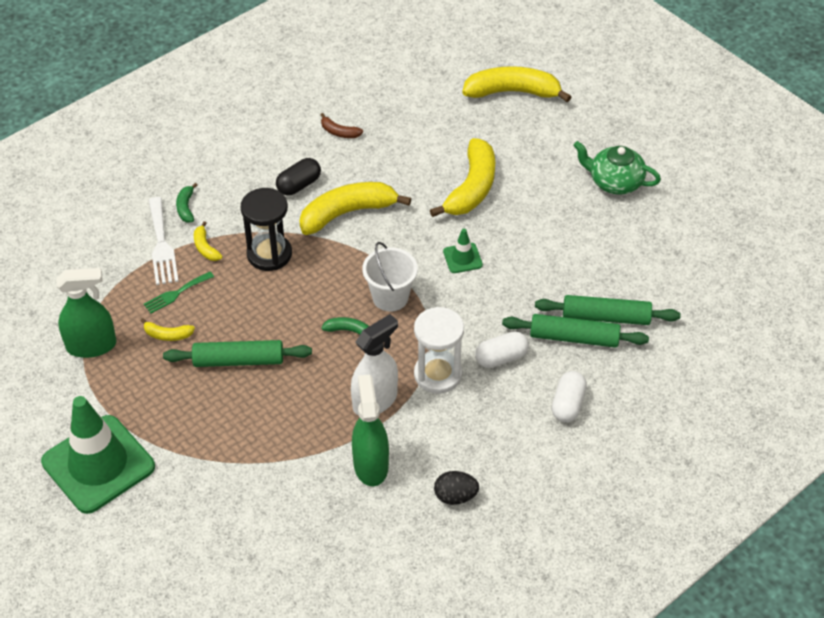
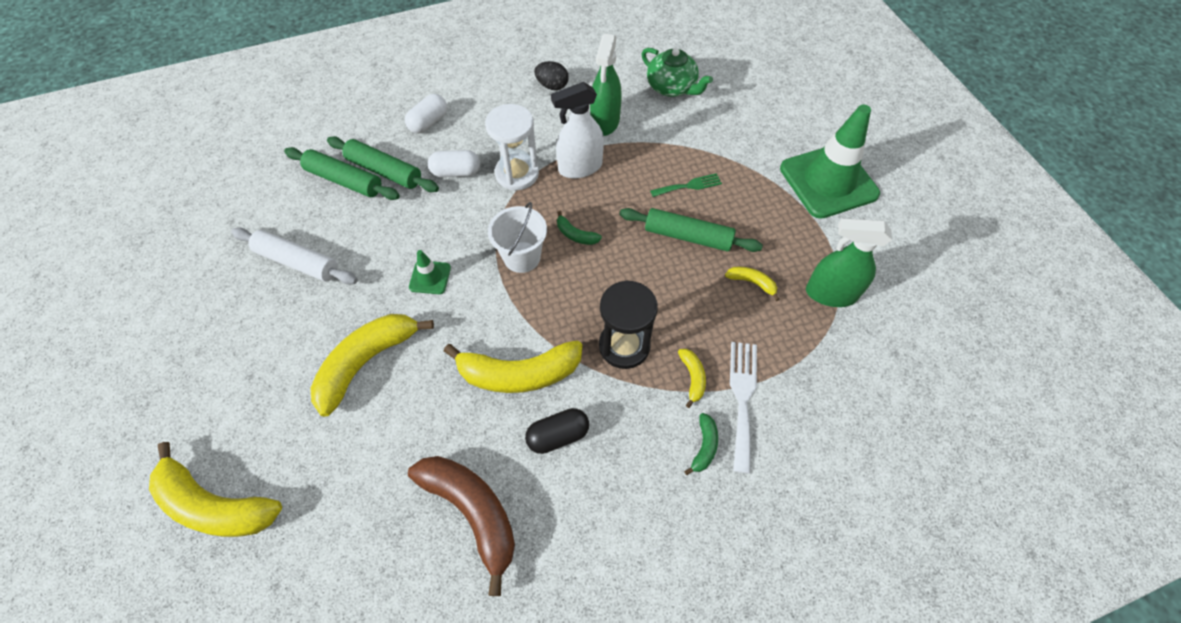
camera: 160 degrees left, 10 degrees up
green fork [144,272,214,314] -> green fork moved to [650,173,722,197]
brown banana [321,113,363,138] -> brown banana [408,456,515,596], size x2.21
green teapot [573,141,661,195] -> green teapot moved to [642,48,713,97]
none -> white rolling pin [231,227,358,285]

